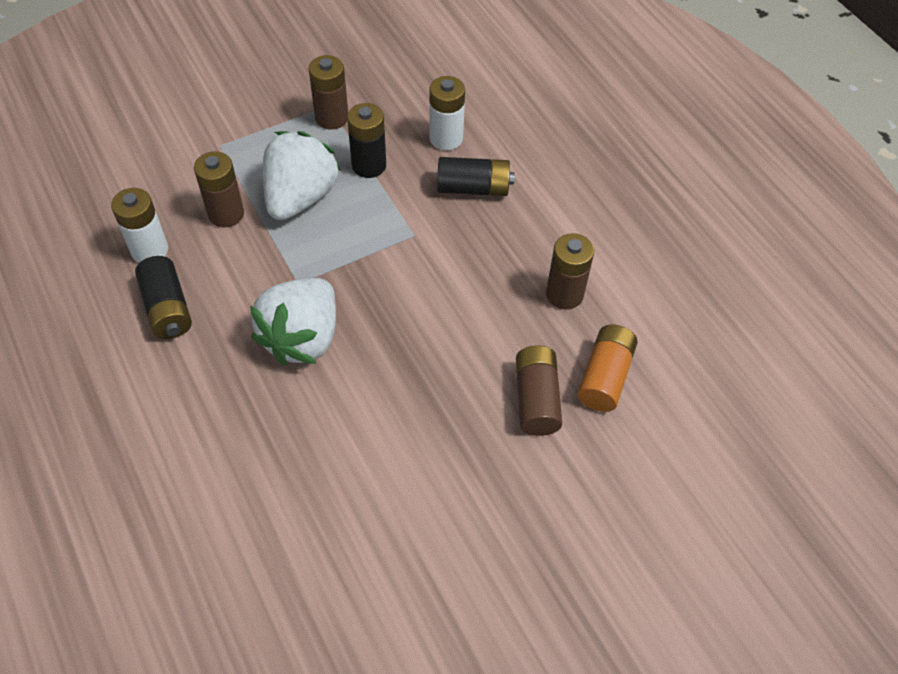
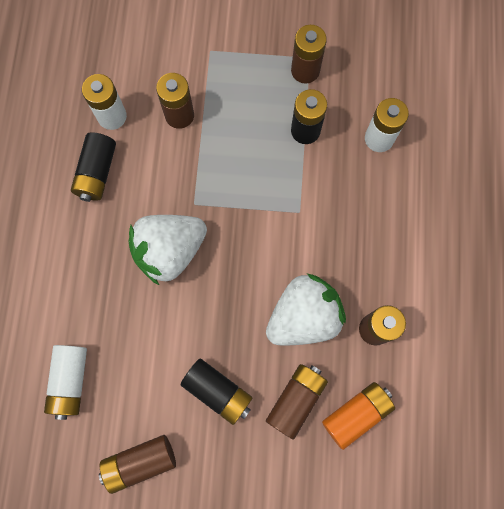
camera: 35 degrees right, 20 degrees up
white strawberry [263,131,341,220] -> white strawberry moved to [266,273,346,346]
black battery [437,157,515,196] -> black battery moved to [181,359,253,425]
none -> white battery [44,345,87,420]
none -> brown battery [99,435,176,494]

